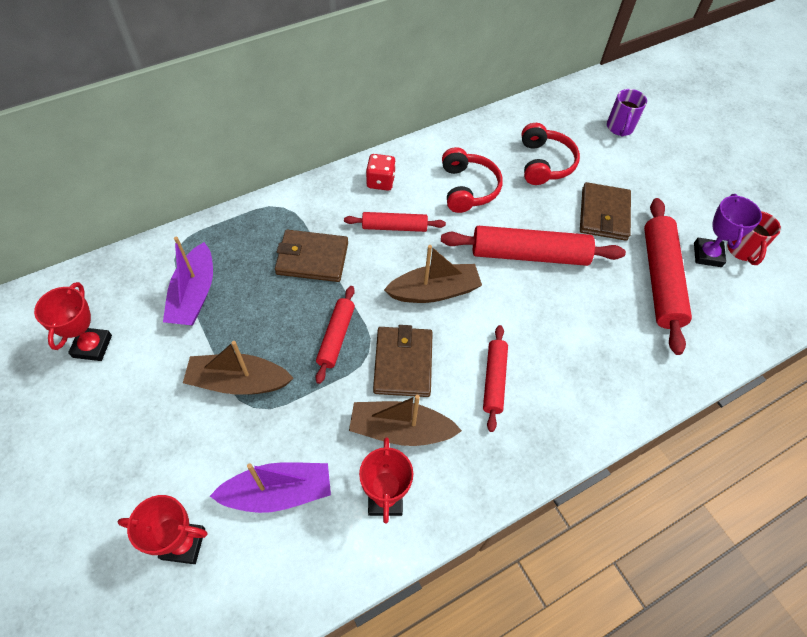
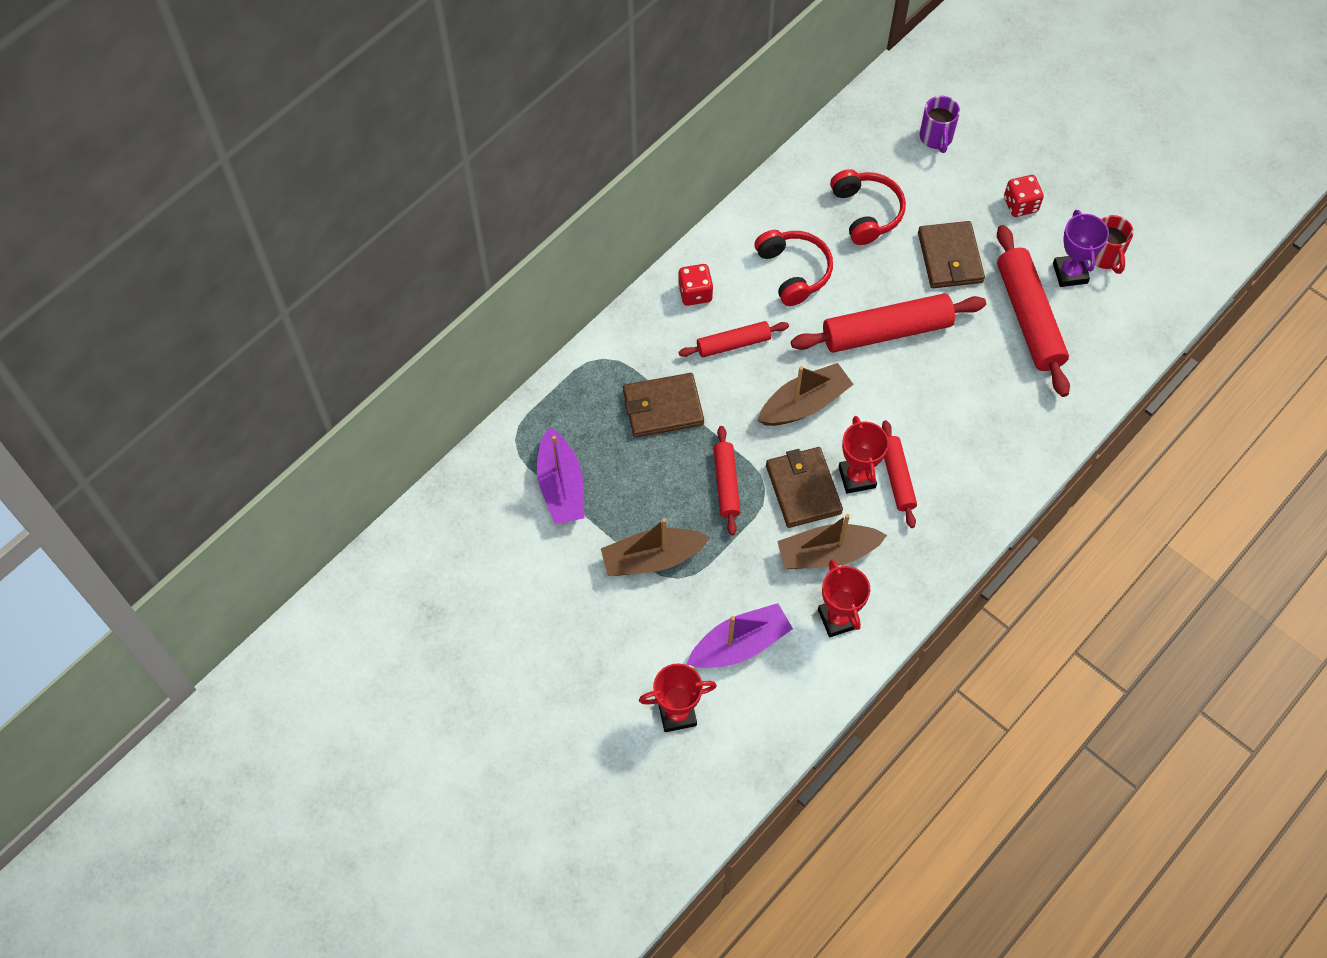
camera: 15 degrees left, 5 degrees up
red trophy [34,282,112,361] -> red trophy moved to [839,416,889,494]
none -> red dice [1004,175,1044,217]

